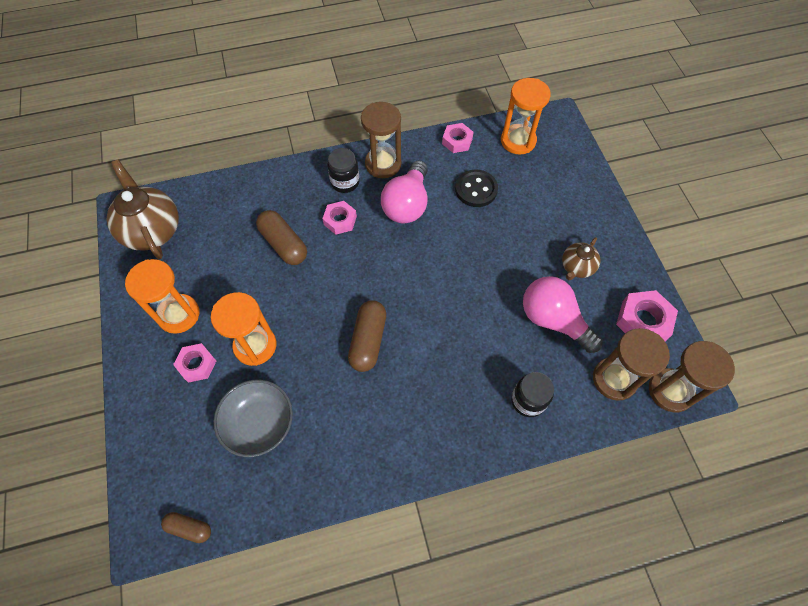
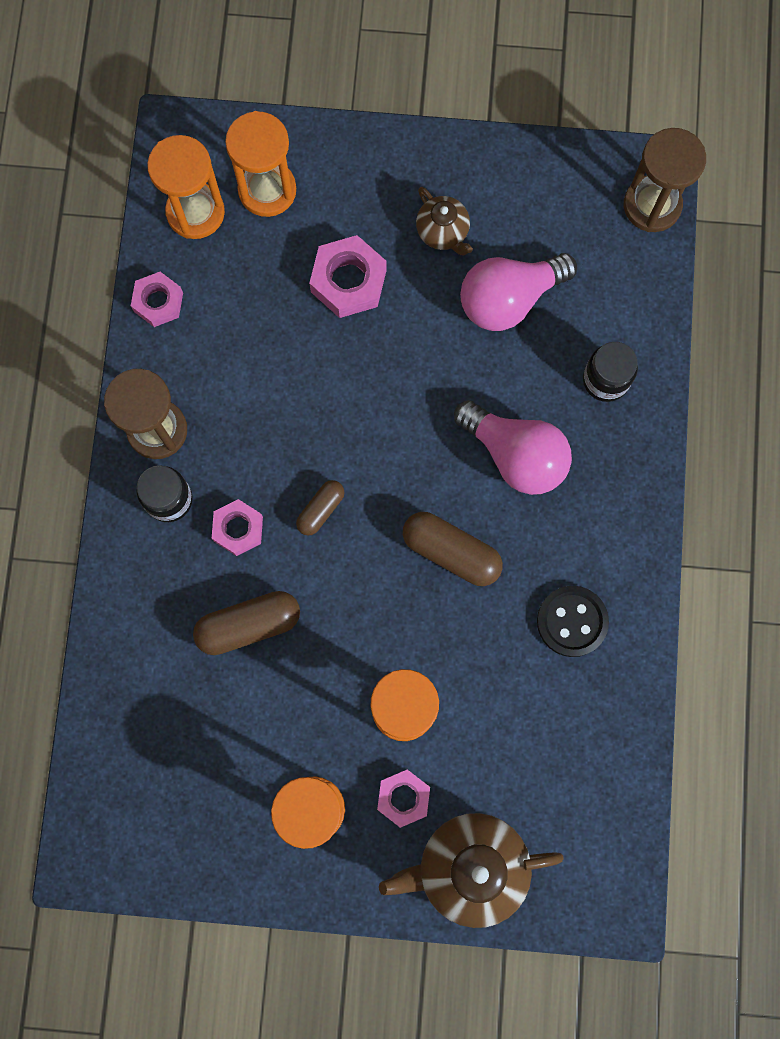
camera: 70 degrees left, 15 degrees up
brown teapot [106,160,179,259] -> brown teapot moved to [379,813,564,928]
brown capsule [161,512,211,543] -> brown capsule moved to [296,480,345,536]
grey bowl [213,380,293,457] -> none
pink light bulb [381,160,428,223] -> pink light bulb moved to [454,400,572,495]
black button [455,170,498,207] -> black button moved to [537,586,609,657]
brown hourglass [593,328,670,401] -> none
pink nut [616,290,678,341] -> pink nut moved to [309,235,387,318]
none -> orange hourglass [225,111,296,217]

